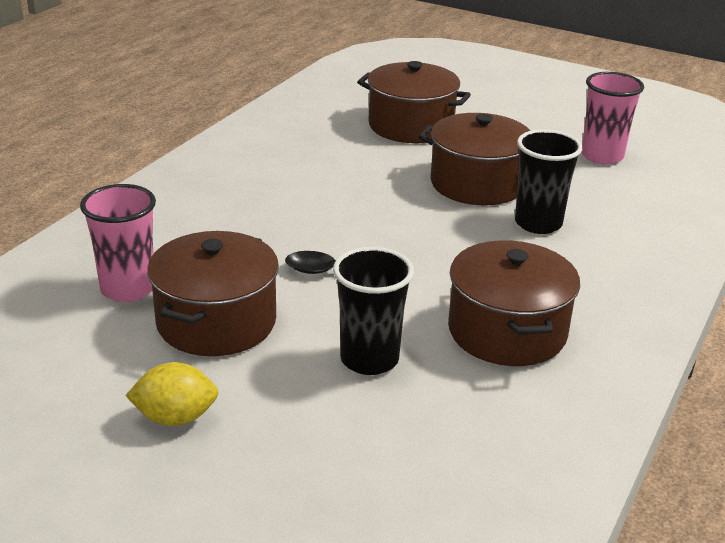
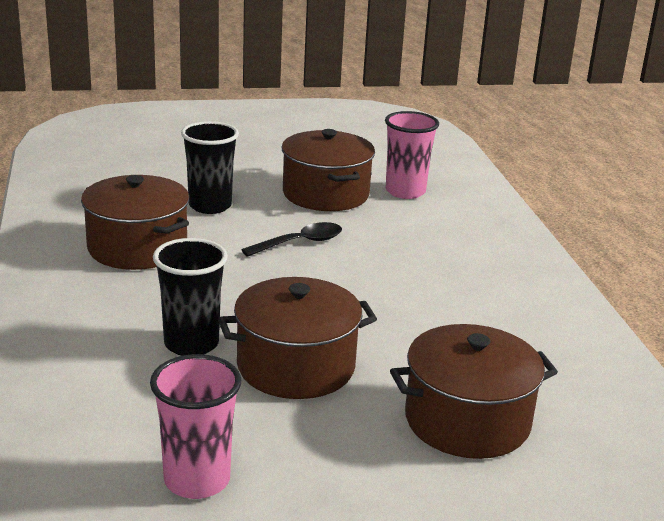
camera: 140 degrees right, 5 degrees down
yellow lemon [125,362,219,426] -> none

